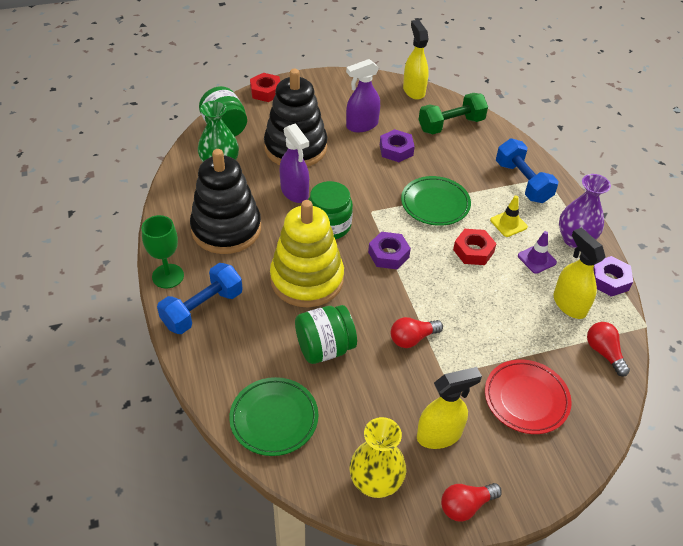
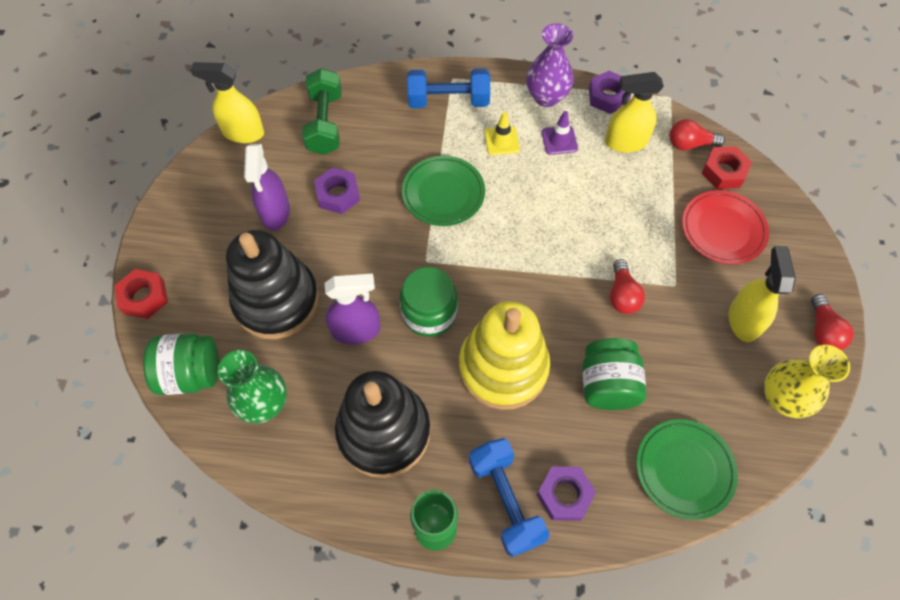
camera: 65 degrees left, 15 degrees up
purple nut [368,232,411,270] -> purple nut moved to [537,467,596,521]
red nut [453,229,497,265] -> red nut moved to [702,146,752,189]

